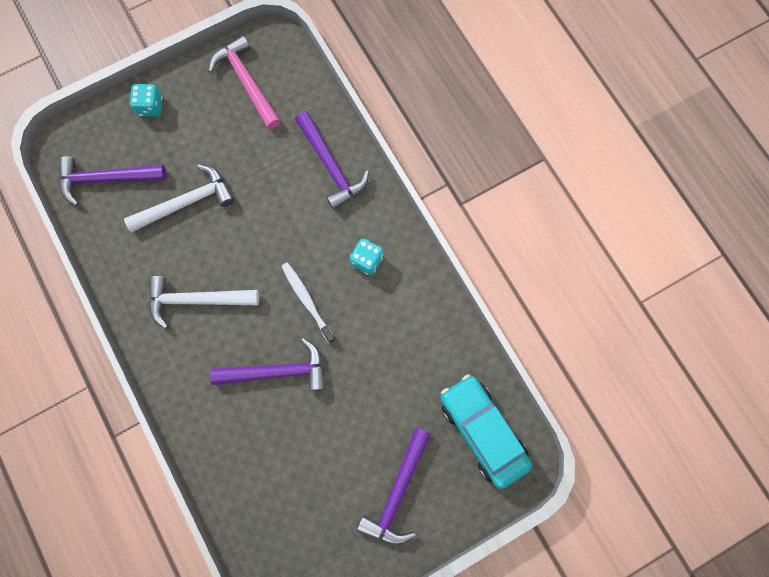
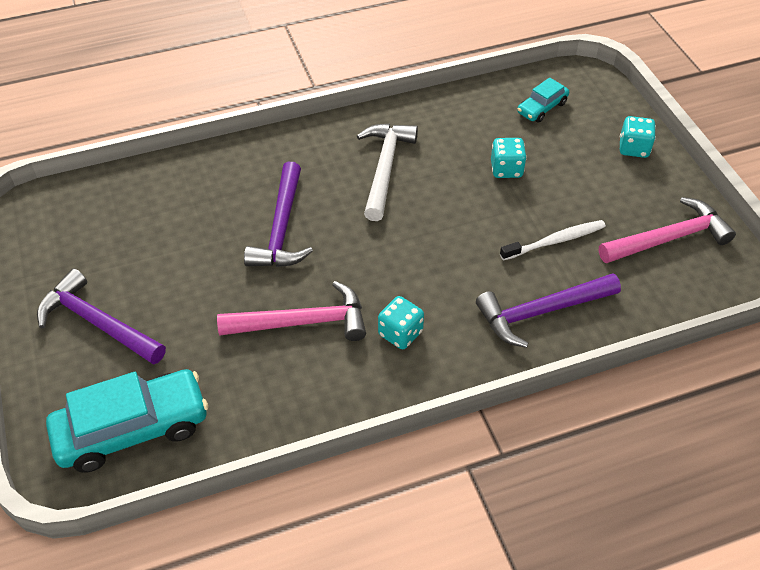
camera: 100 degrees right, 25 degrees down
purple hammer [59,156,166,206] -> turquoise car [517,78,569,123]
white hammer [124,164,234,232] -> turquoise dice [491,138,527,178]
white toothbrush [281,262,335,343] -> white toothbrush moved to [500,220,606,261]
none -> pink hammer [217,281,366,341]

